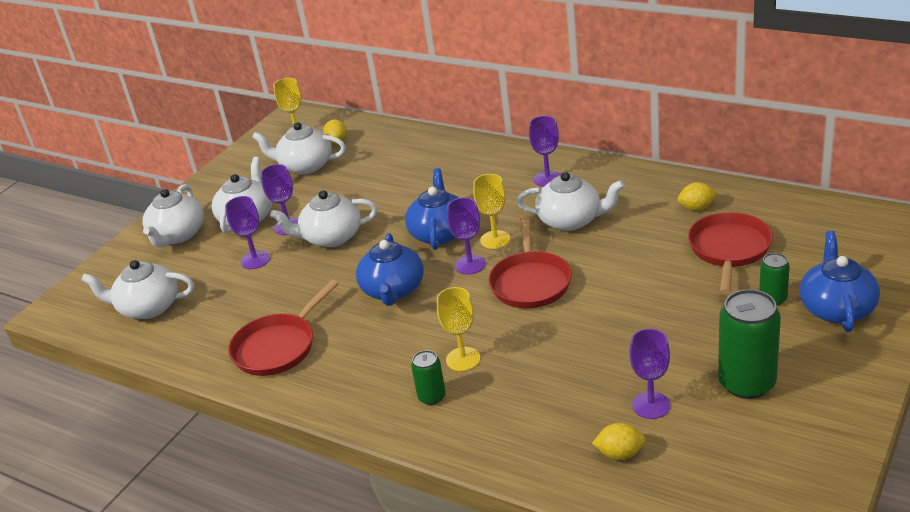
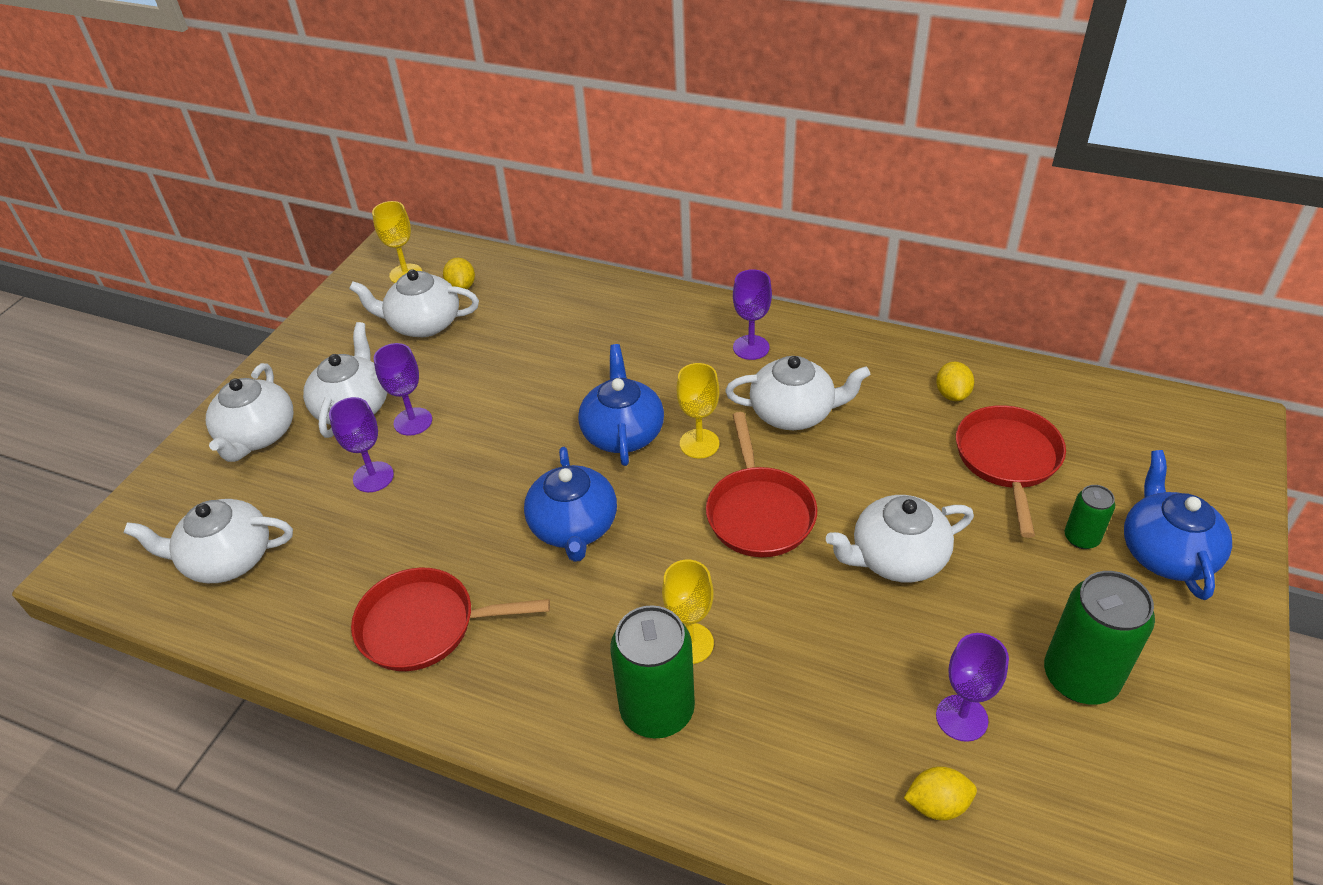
camera: 10 degrees left, 10 degrees up
red pan [228,280,339,376] -> red pan turned 60 degrees clockwise [351,568,550,671]
white teapot [270,190,377,247] -> white teapot moved to [826,495,974,583]
green can [411,350,446,405] -> green can [610,605,695,738], size x1.89
purple goblet [447,198,486,274] -> none
yellow lemon [677,182,718,211] -> yellow lemon turned 75 degrees counterclockwise [936,362,974,401]

